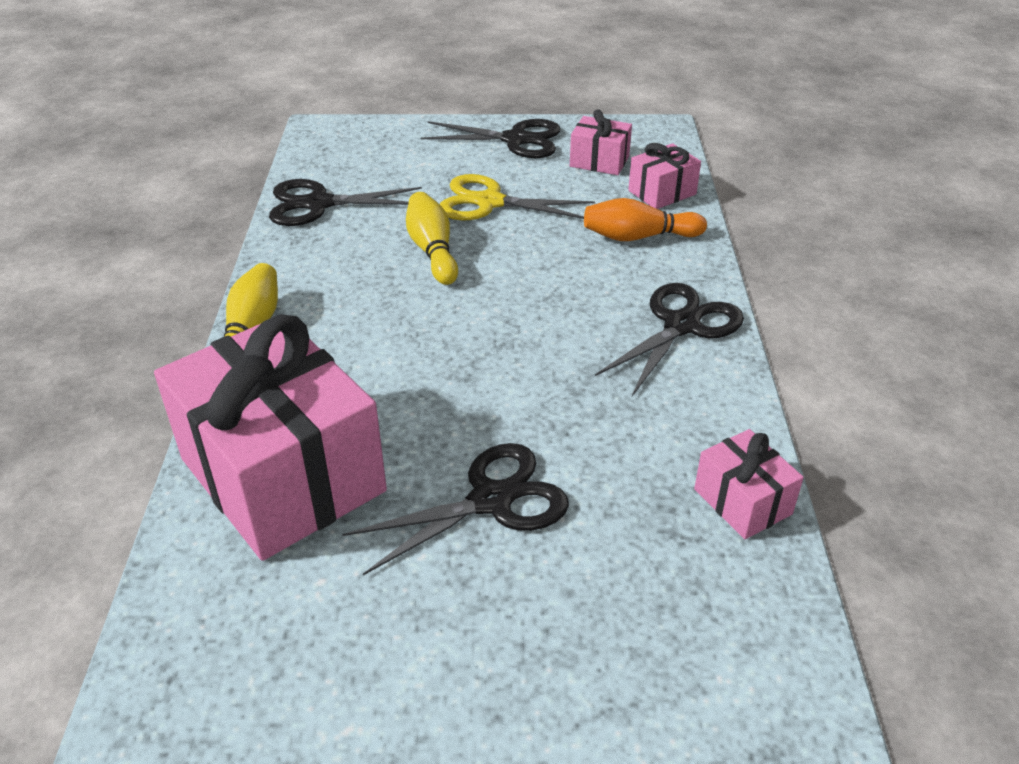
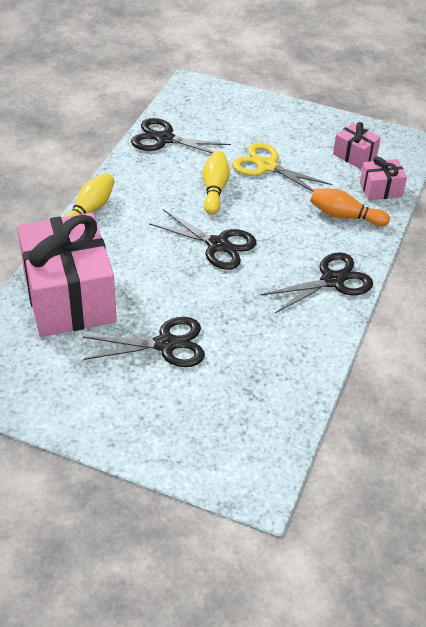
camera: 20 degrees right, 5 degrees up
black scissors [421,119,561,158] -> black scissors moved to [149,209,256,270]
pink gift [694,429,804,539] -> none

